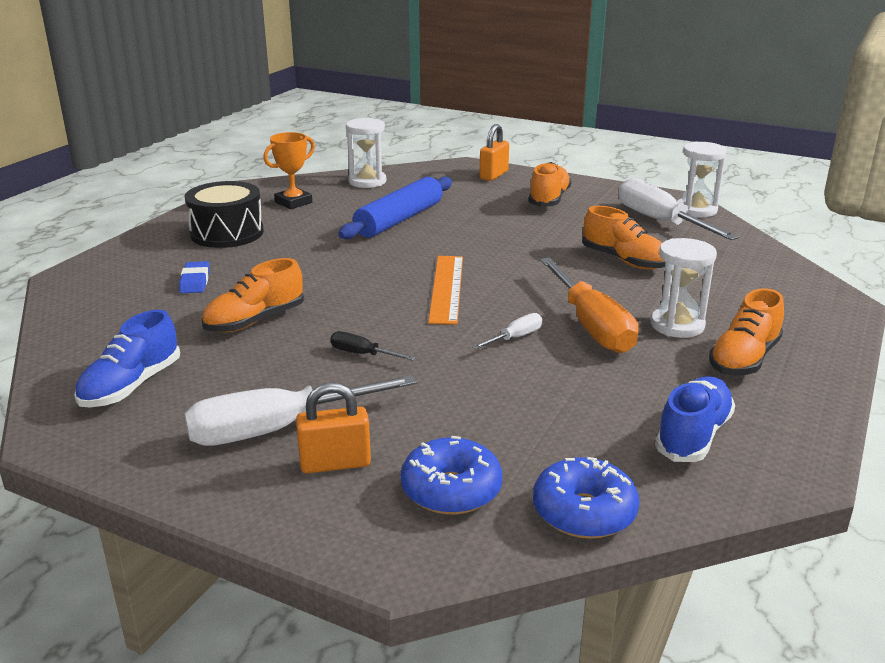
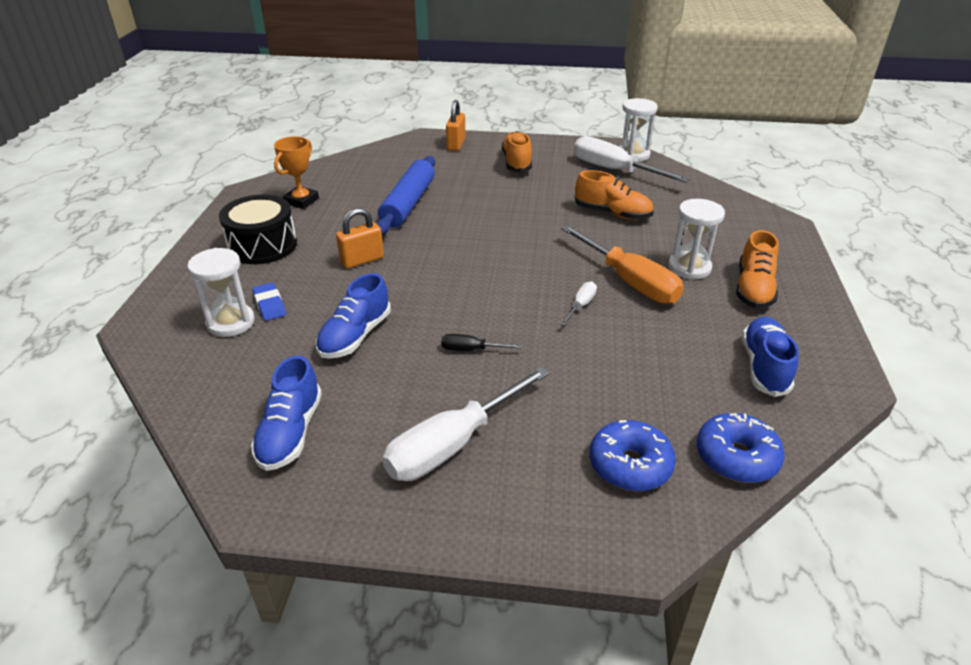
camera: 20 degrees left, 10 degrees up
orange shoe [201,258,304,333] -> blue shoe [316,273,391,359]
orange padlock [296,382,371,473] -> orange padlock moved to [336,208,384,268]
white hourglass [346,118,386,188] -> white hourglass moved to [187,248,255,337]
orange ruler [428,256,463,325] -> none

